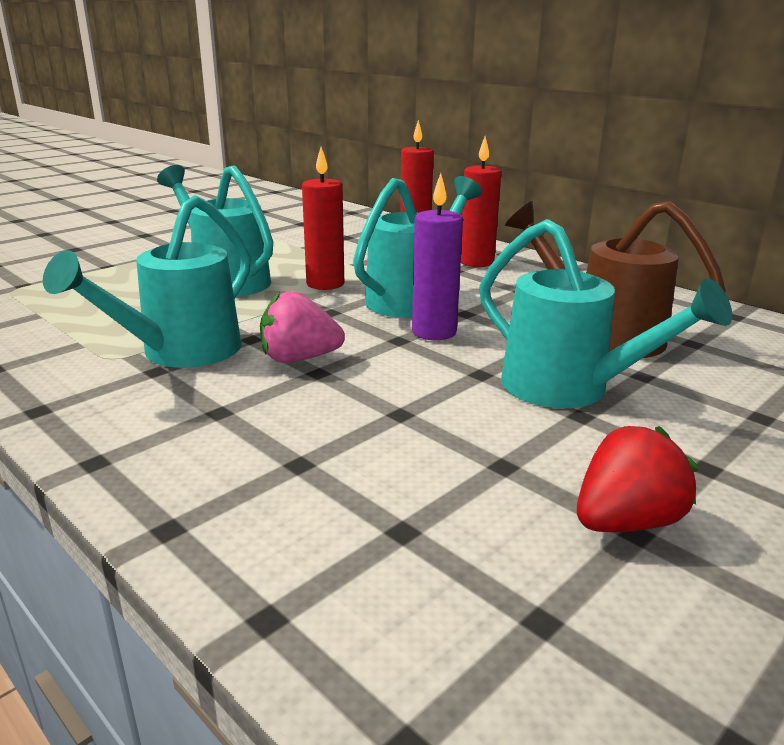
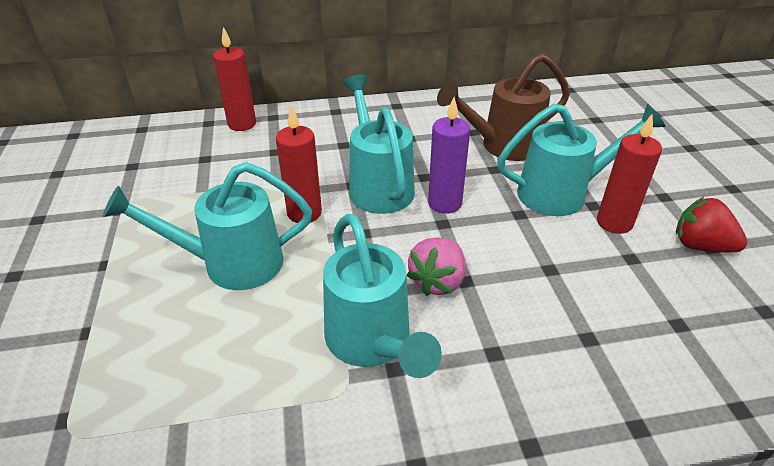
camera: 55 degrees left, 15 degrees up
red candle [461,136,501,267] -> red candle moved to [597,114,662,234]
red strawberry [577,426,698,532] -> red strawberry turned 60 degrees counterclockwise [676,197,747,252]

